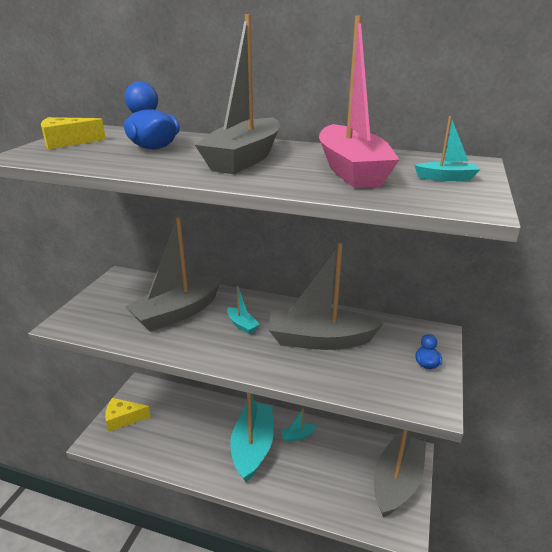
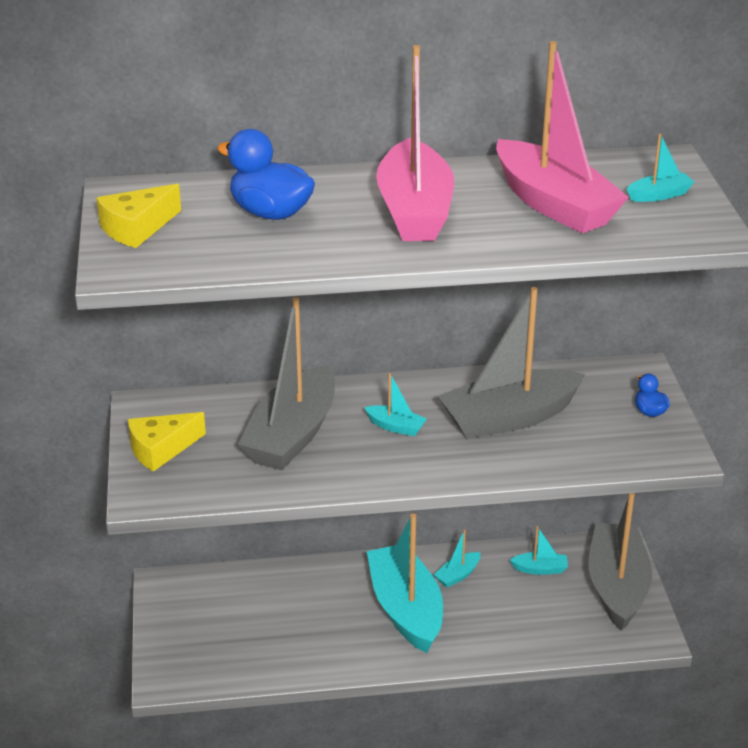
camera: 25 degrees left, 5 degrees up
yellow cheese [105,398,151,432] -> yellow cheese moved to [128,412,206,472]
grey boat [195,14,280,174] -> pink boat [376,45,454,241]
none -> turquoise boat [510,526,568,575]

